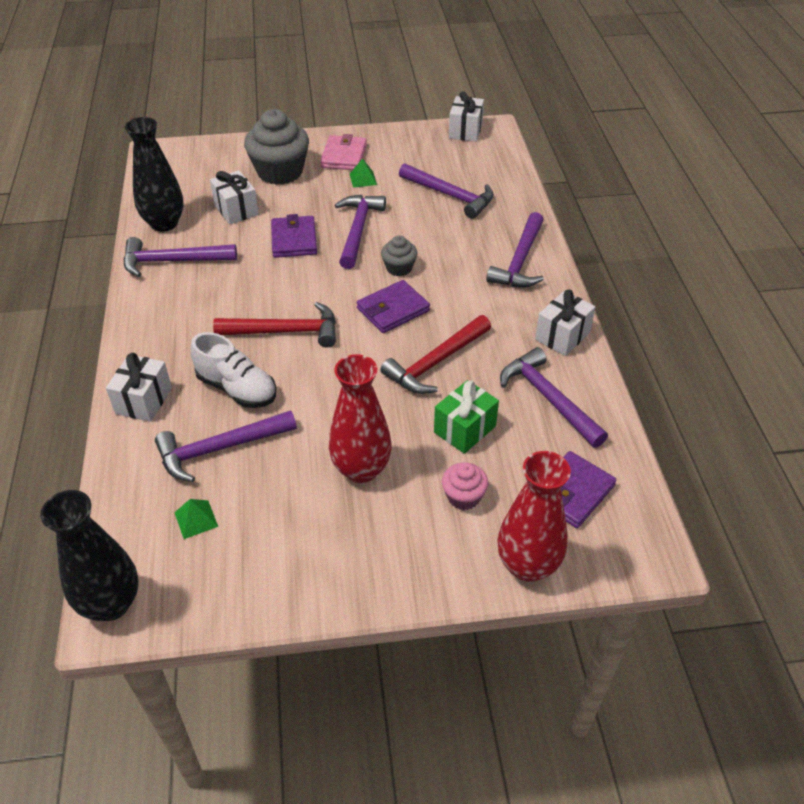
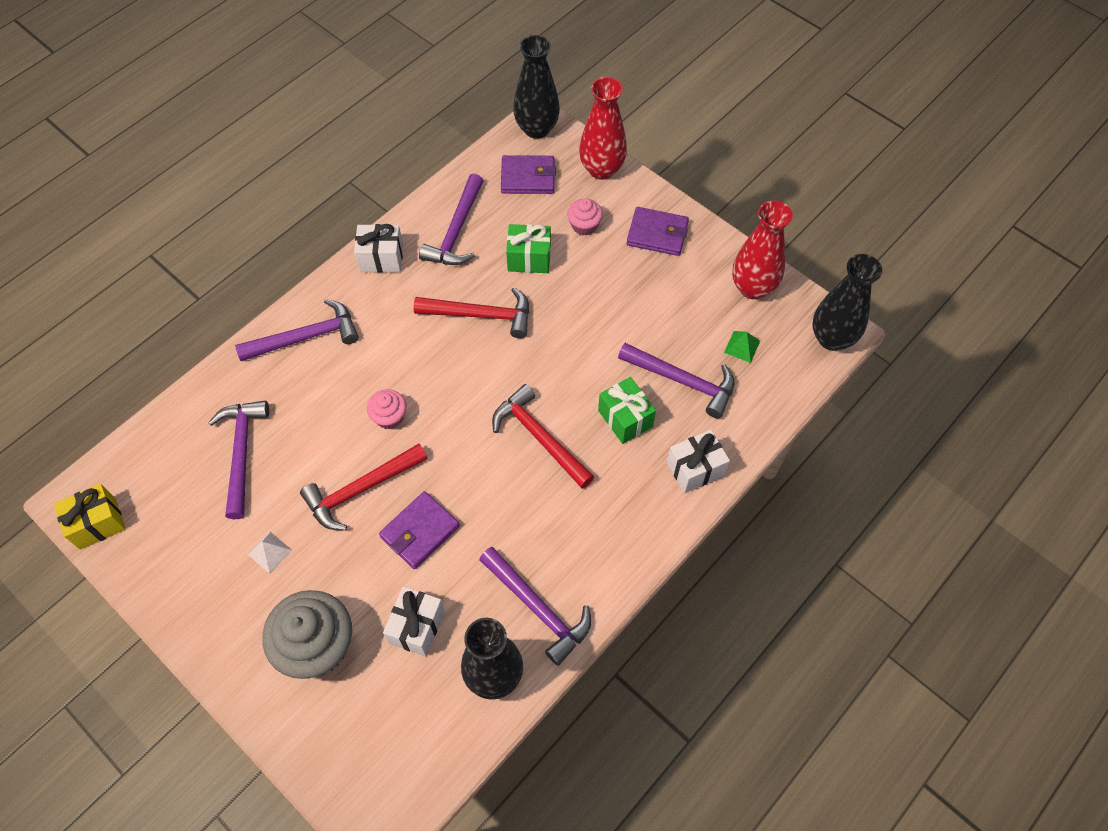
camera: 130 degrees left, 15 degrees up
white shoe [190,332,276,408] -> green gift [598,377,656,444]
pink wallet [320,134,367,170] -> none
red vase [329,354,392,483] -> red vase moved to [732,200,793,299]
purple hammer [335,195,386,269] -> red hammer [300,444,427,531]
green pyramid [350,158,377,188] -> white pyramid [248,532,292,573]
purple wallet [357,280,430,333] -> purple wallet moved to [627,207,689,256]
grey cupcake [381,236,417,276] -> pink cupcake [367,389,406,429]
white gift [449,91,484,142] -> yellow gift [54,483,126,550]
none -> black vase [513,35,560,139]

